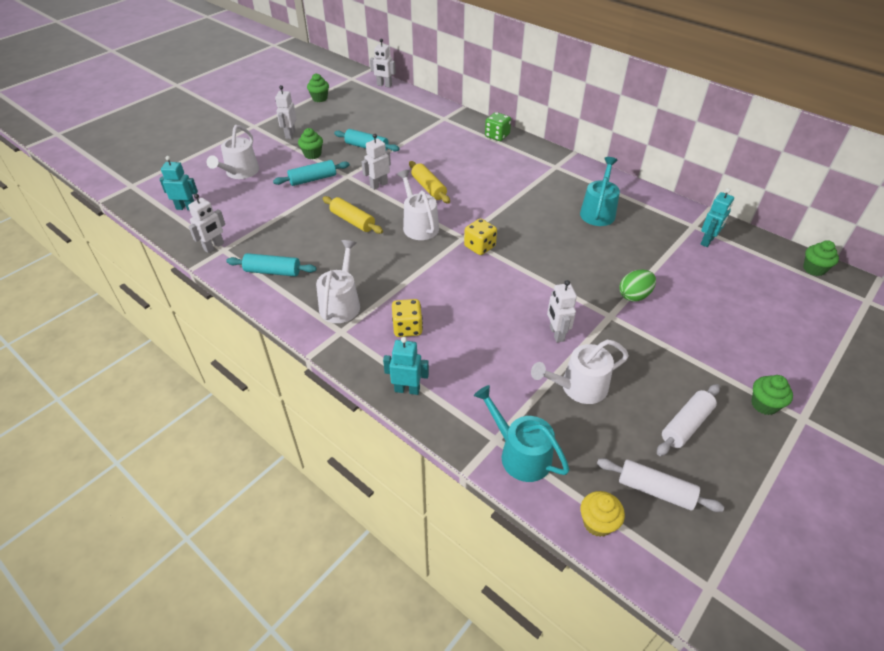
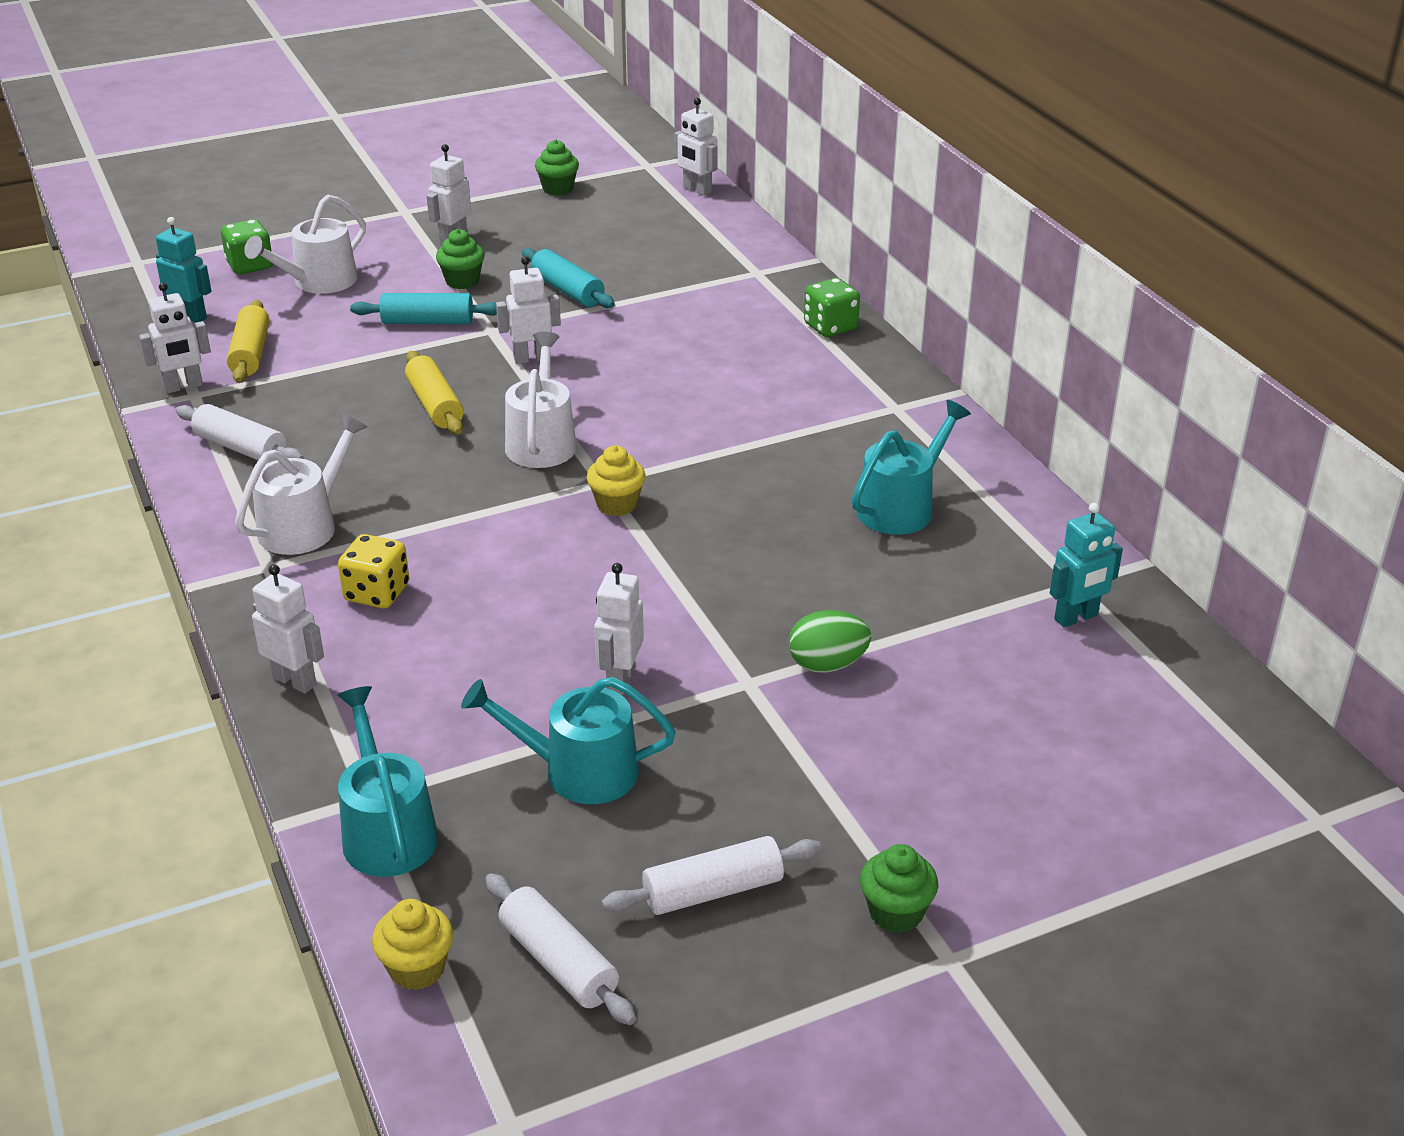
camera: 25 degrees right, 10 degrees down
turquoise rolling pin [226,253,317,277] -> white rolling pin [176,404,304,464]
turquoise robot [383,337,429,395] -> white robot [252,564,324,694]
yellow rolling pin [409,161,450,204] -> yellow rolling pin moved to [227,300,269,383]
yellow dice [464,218,497,255] -> yellow cupcake [587,446,646,516]
white watering can [531,340,629,404] -> turquoise watering can [461,677,676,804]
green cupcake [803,240,839,276] -> none
none -> green dice [221,219,273,275]

